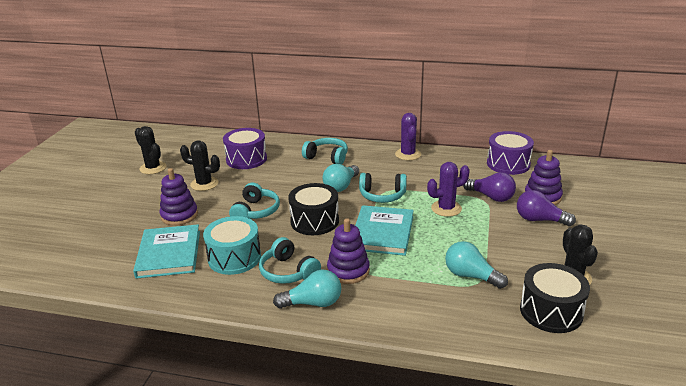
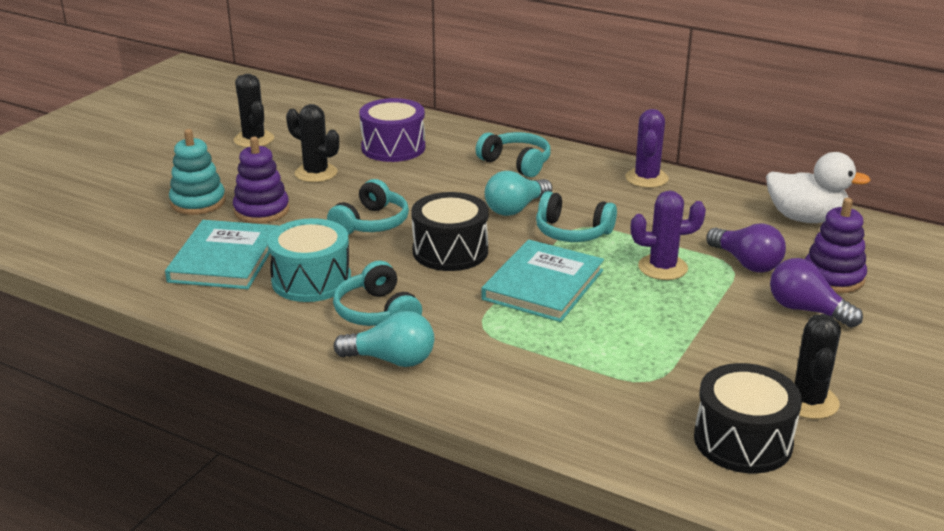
camera: 15 degrees right, 0 degrees up
purple stacking toy [327,218,370,284] -> none
turquoise light bulb [445,241,508,289] -> none
purple drum [487,131,534,175] -> white duck [766,152,871,223]
none -> turquoise stacking toy [169,129,226,215]

